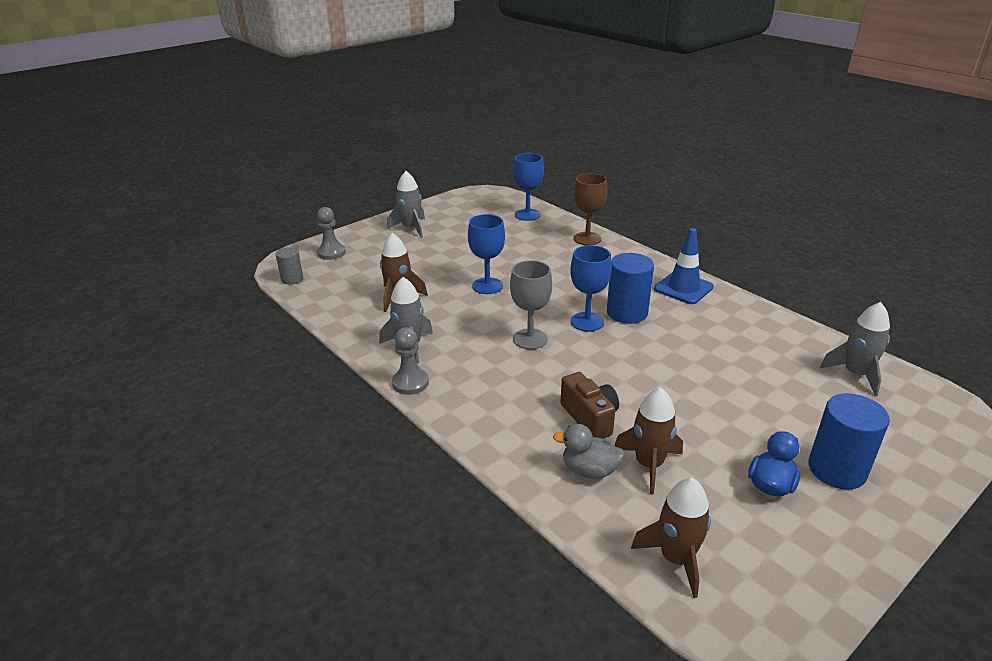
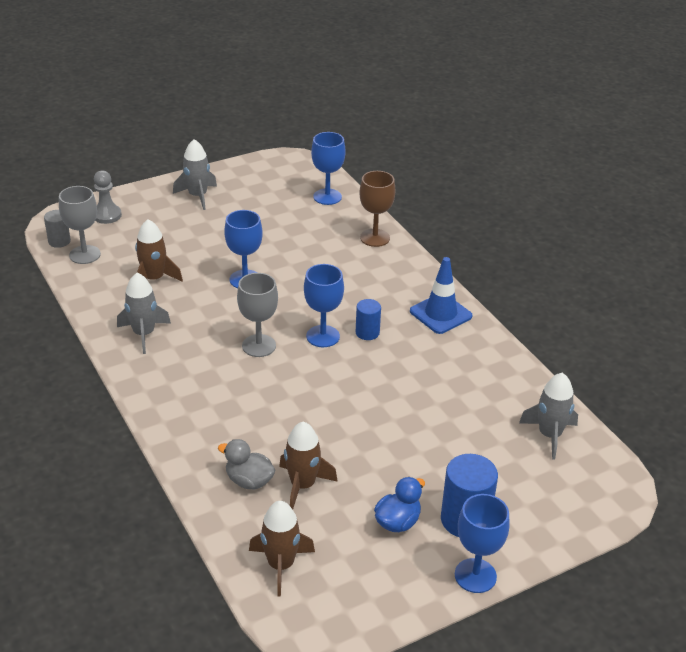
camera: 10 degrees right, 5 degrees up
grey pawn [392,327,429,395] -> none
brown camera [561,372,619,439] -> none
blue cylinder [607,253,654,324] -> blue cylinder [356,299,381,340], size x0.58
none -> grey goblet [59,186,101,264]
none -> blue goblet [455,494,510,593]

